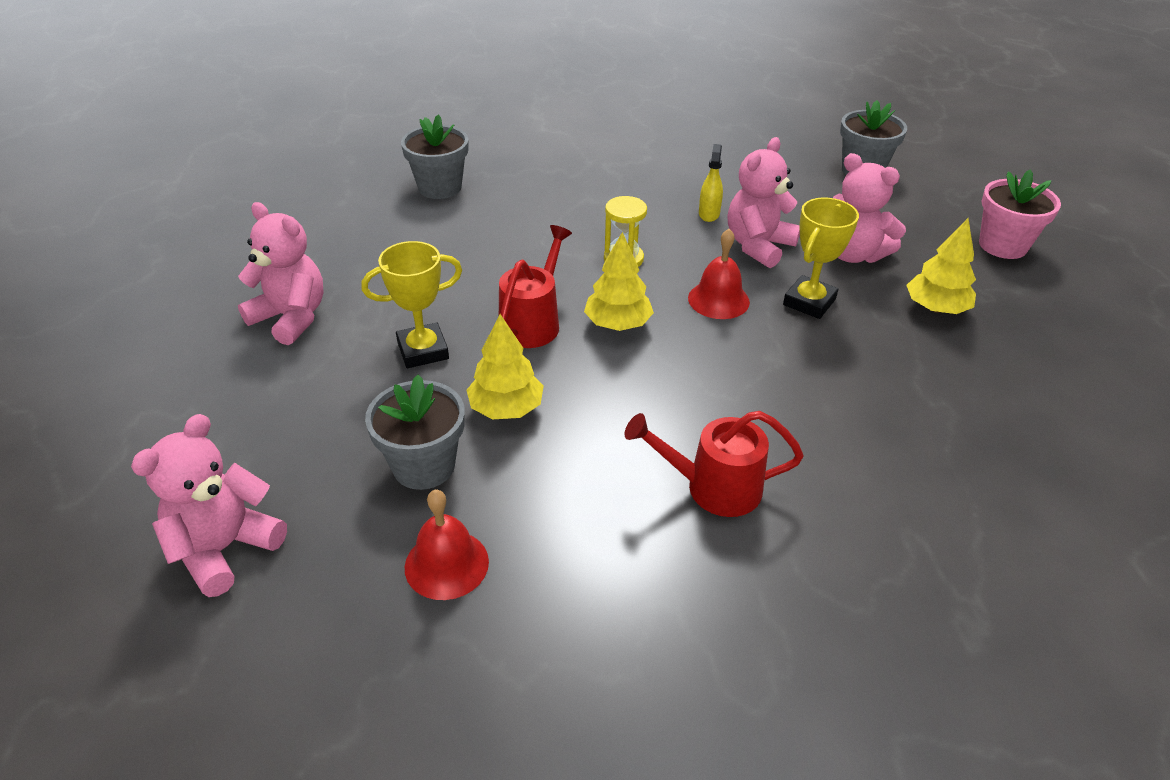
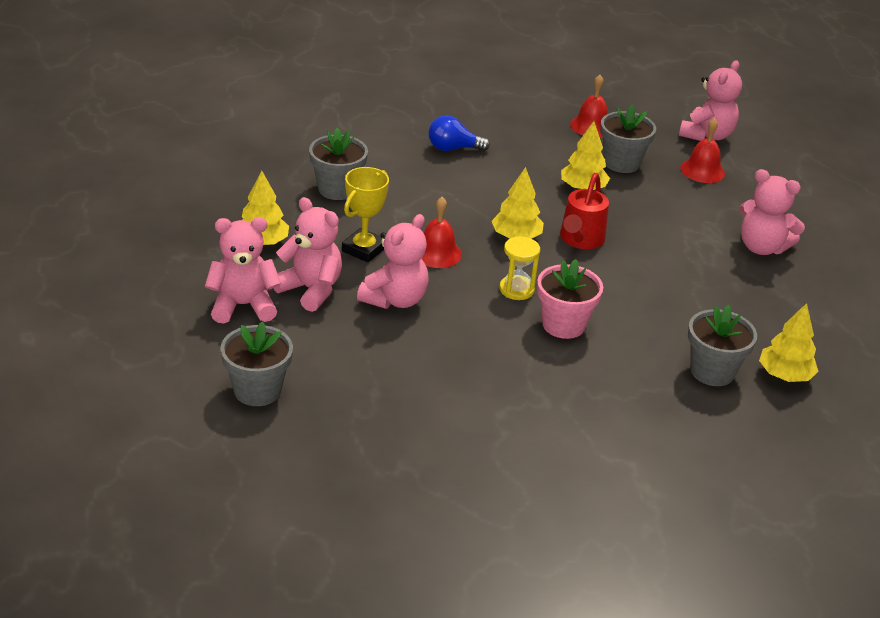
camera: 175 degrees right, 5 degrees down
yellow trophy [361,241,462,368] -> none
red watering can [624,411,804,517] -> blue light bulb [428,116,490,151]
yellow spray bottle [699,144,723,222] -> none
pink flower pot [979,169,1061,259] -> pink flower pot moved to [537,259,603,339]
none -> pink teddy bear [205,217,281,324]
none -> grey flower pot [309,128,368,200]
none -> red bell [681,118,725,183]
none -> yellow tree [759,303,819,382]

